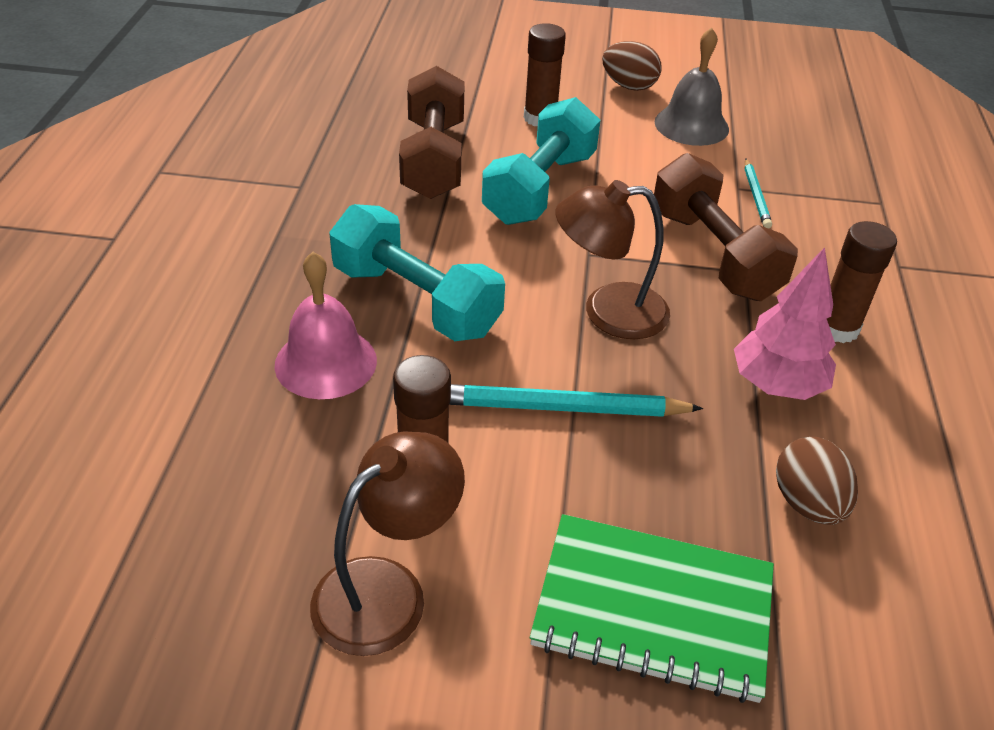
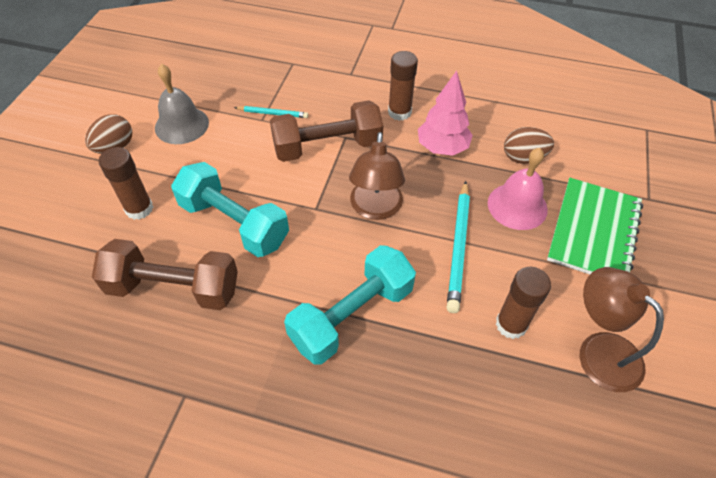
camera: 80 degrees left, 10 degrees up
pink bell [275,252,377,399] -> pink bell moved to [488,148,548,230]

